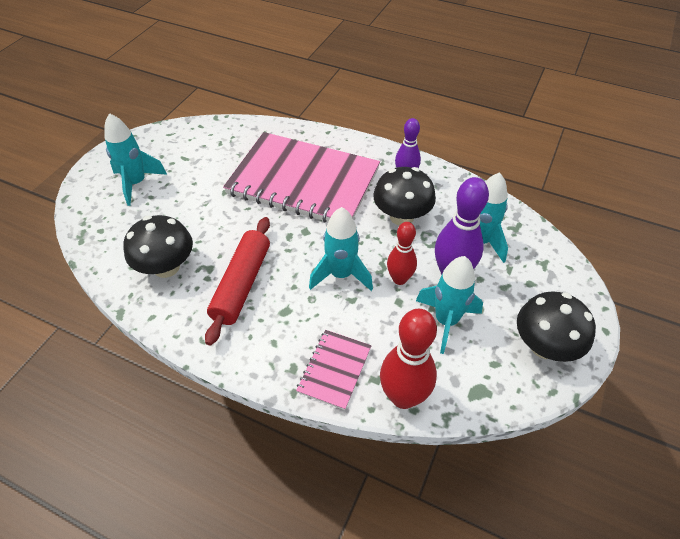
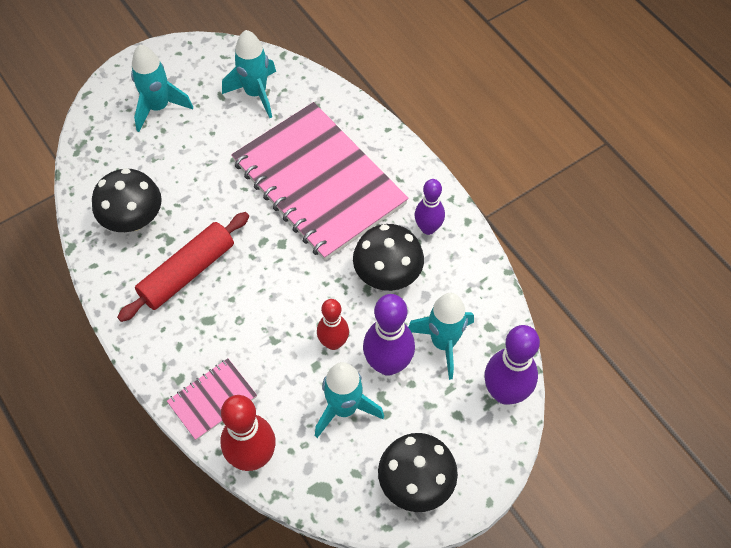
camera: 30 degrees right, 10 degrees up
turquoise rocket [309,207,373,291] -> turquoise rocket moved to [222,30,276,118]
none -> purple bowling pin [484,325,540,405]

